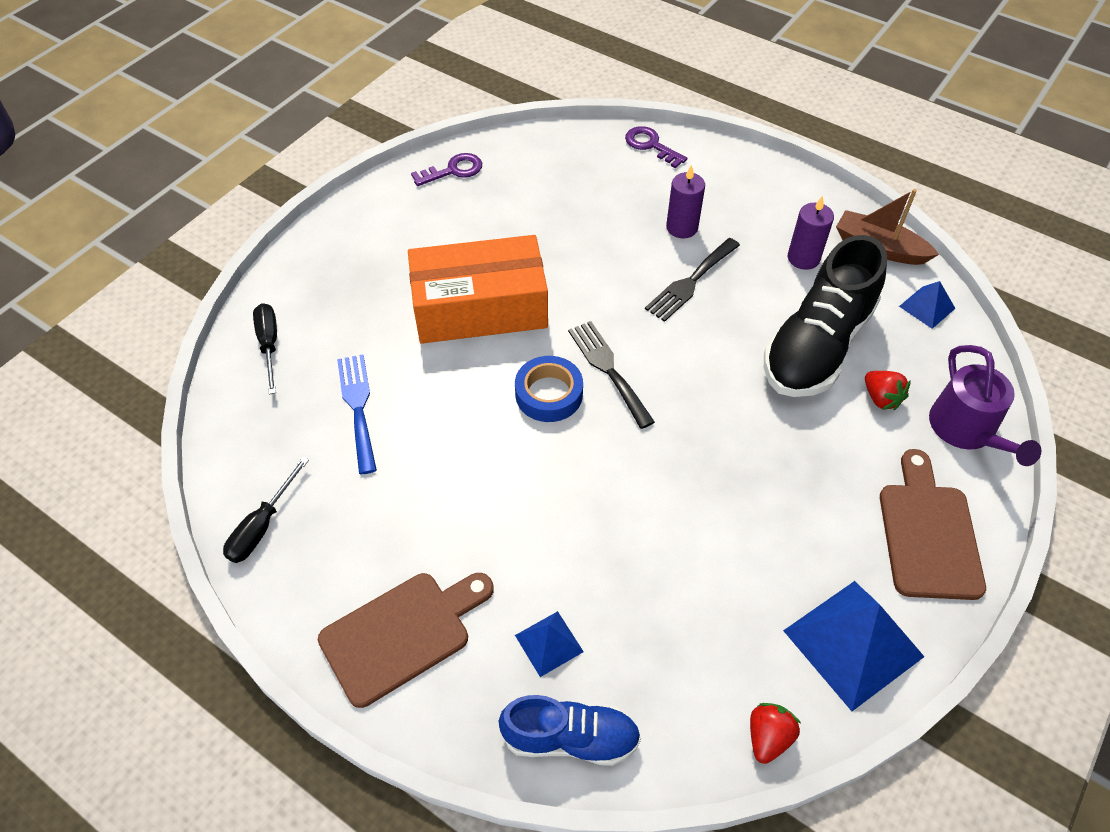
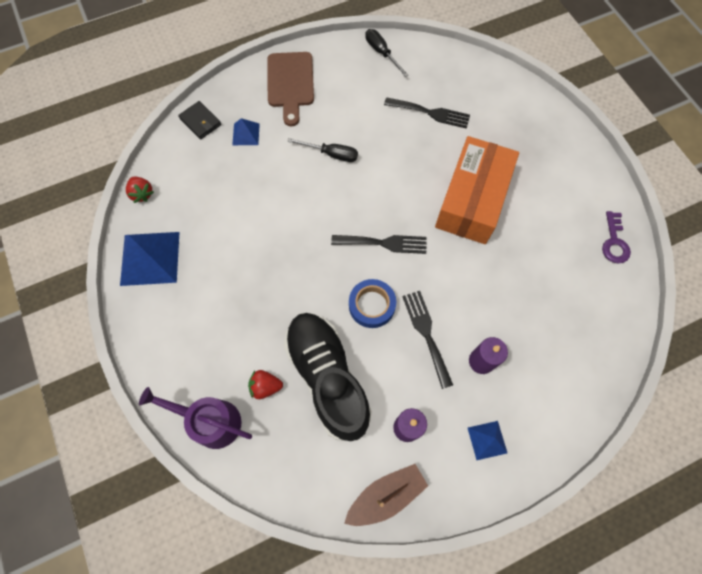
camera: 120 degrees right, 15 degrees up
black screwdriver [253,303,277,395] -> black screwdriver moved to [287,138,358,162]
blue fork [337,355,377,474] -> black fork [384,97,470,129]
blue shoe [499,695,641,766] -> black wallet [178,101,221,140]
blue tape [515,356,583,422] -> blue tape moved to [349,279,396,328]
purple key [625,126,687,168] -> none
brown cutting board [880,449,986,600] -> none
blue pyramid [899,281,956,329] -> blue pyramid moved to [468,421,507,460]

